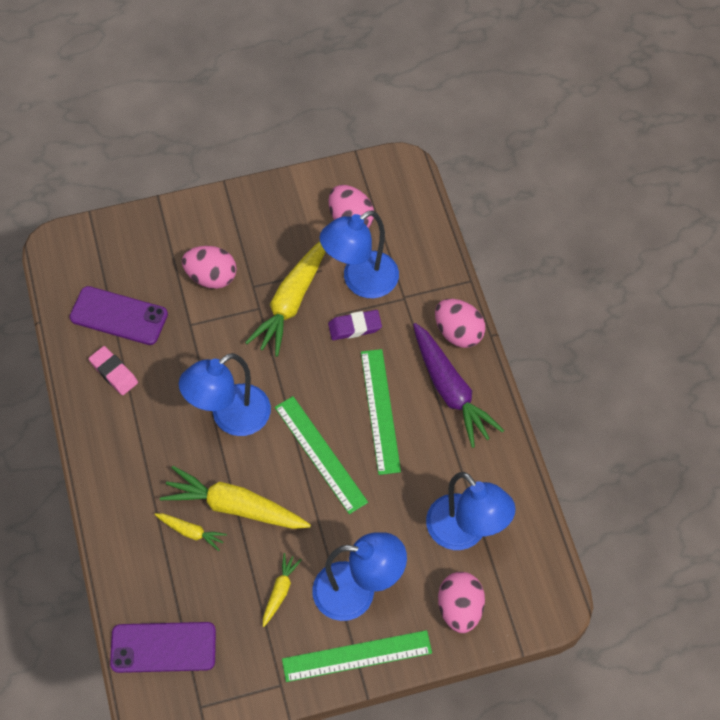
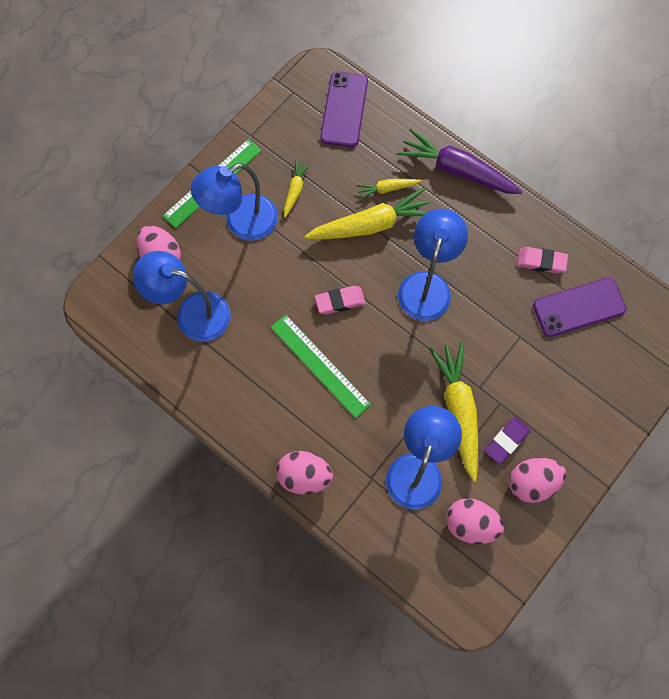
camera: 145 degrees right, 10 degrees up
purple phone [110,622,216,673] -> purple phone turned 45 degrees counterclockwise [321,71,368,147]
pink egg [182,246,237,289] -> pink egg moved to [509,458,566,503]
yellow carrot [263,553,302,627] -> yellow carrot turned 150 degrees counterclockwise [284,159,311,217]
green ruler [275,396,368,514] -> pink eraser [315,286,366,314]
purple eraser [328,310,382,340] -> purple eraser moved to [484,417,530,464]
purple carrot [413,323,504,448] -> purple carrot moved to [397,128,523,194]

